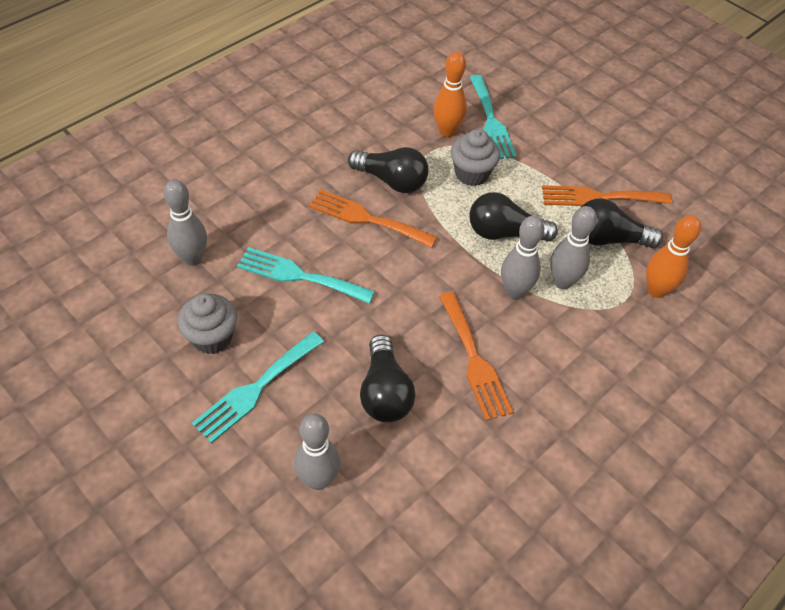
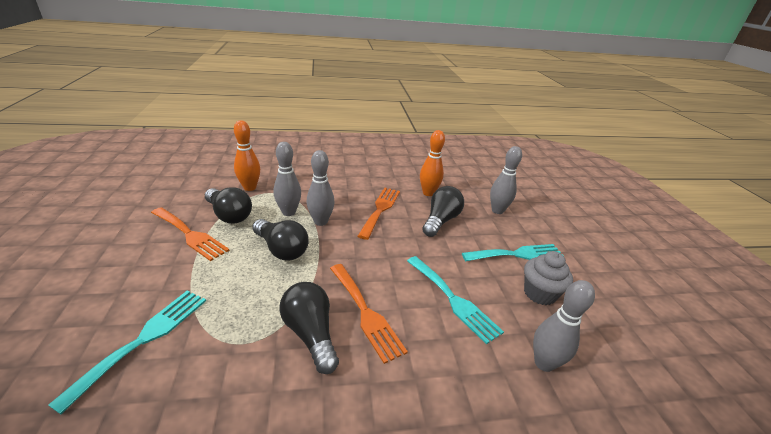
camera: 145 degrees left, 20 degrees down
orange bowling pin [433,52,467,137] -> orange bowling pin moved to [420,130,445,196]
grey cupcake [451,129,500,186] -> none

